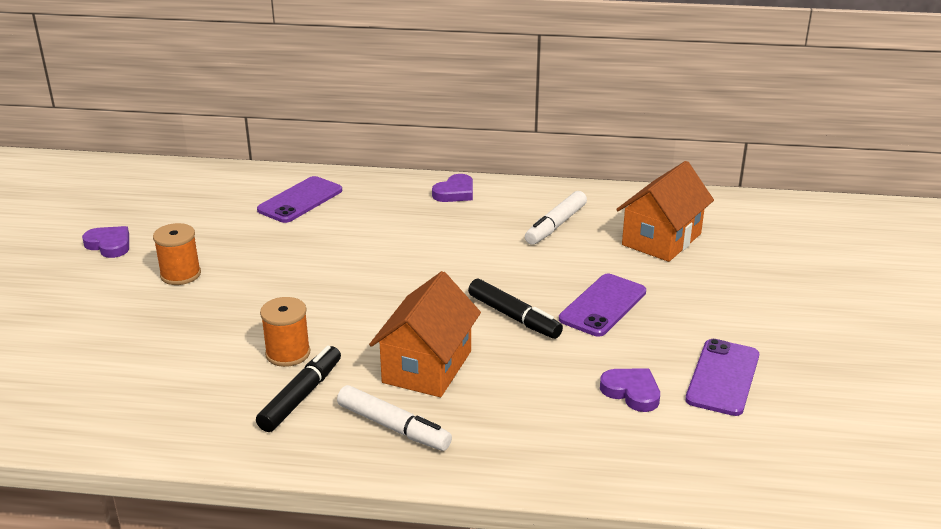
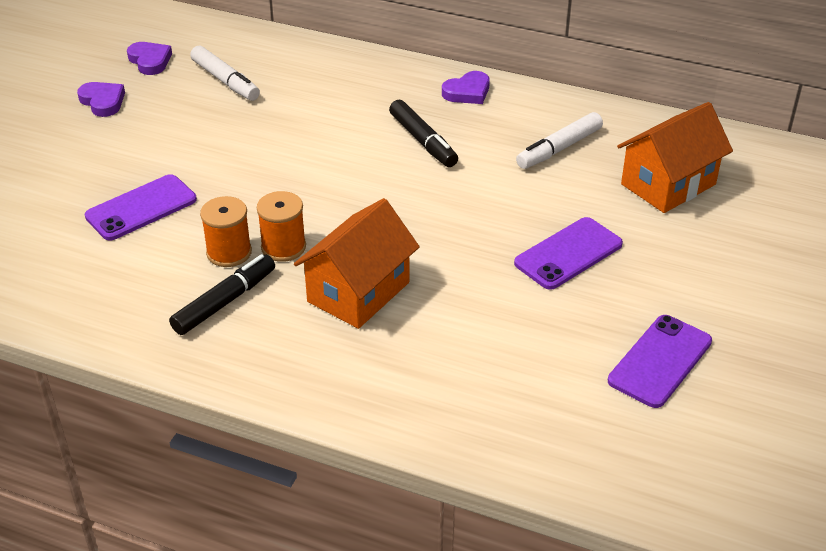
camera: 15 degrees right, 10 degrees up
orange spool [153,223,201,285] -> orange spool moved to [257,191,306,262]
purple phone [257,176,342,223] -> purple phone moved to [85,174,197,241]
white marker [337,385,452,451] -> white marker moved to [190,46,260,101]
black marker [468,279,563,339] -> black marker moved to [389,100,458,167]
purple heart [600,369,660,412] -> purple heart moved to [127,42,172,75]

